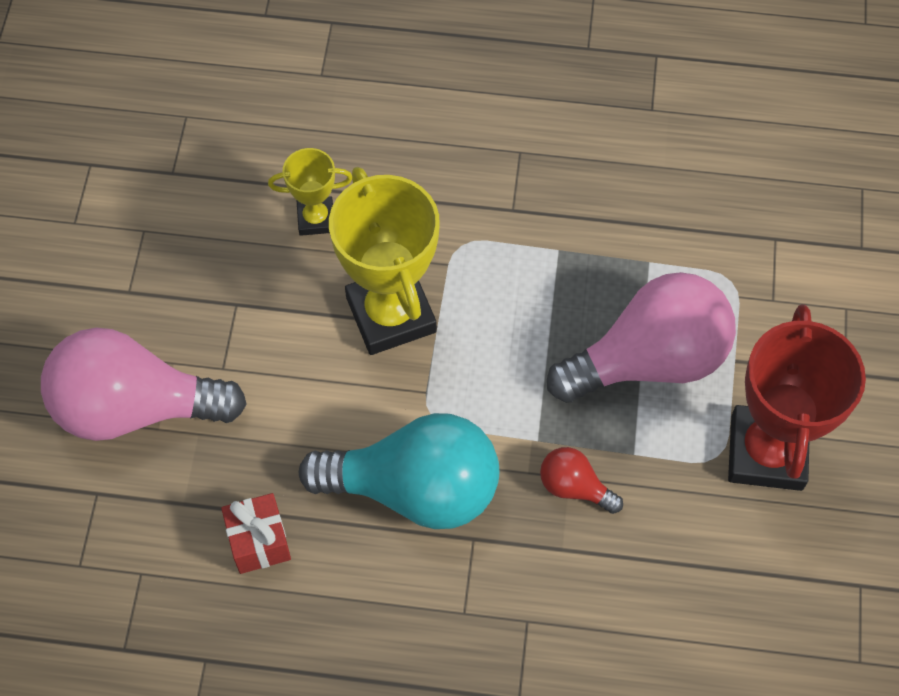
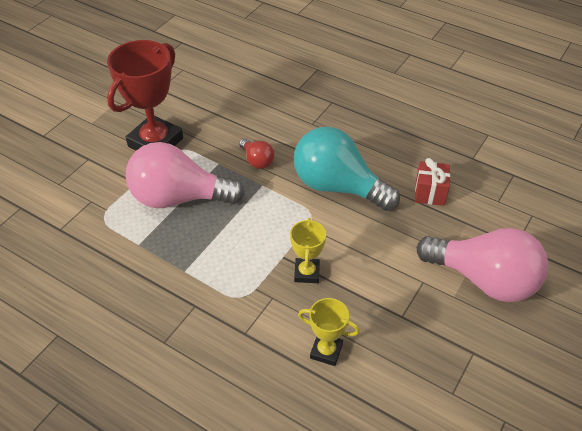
camera: 155 degrees left, 15 degrees down
yellow trophy [329,167,440,355] -> yellow trophy [290,218,326,283], size x0.52

